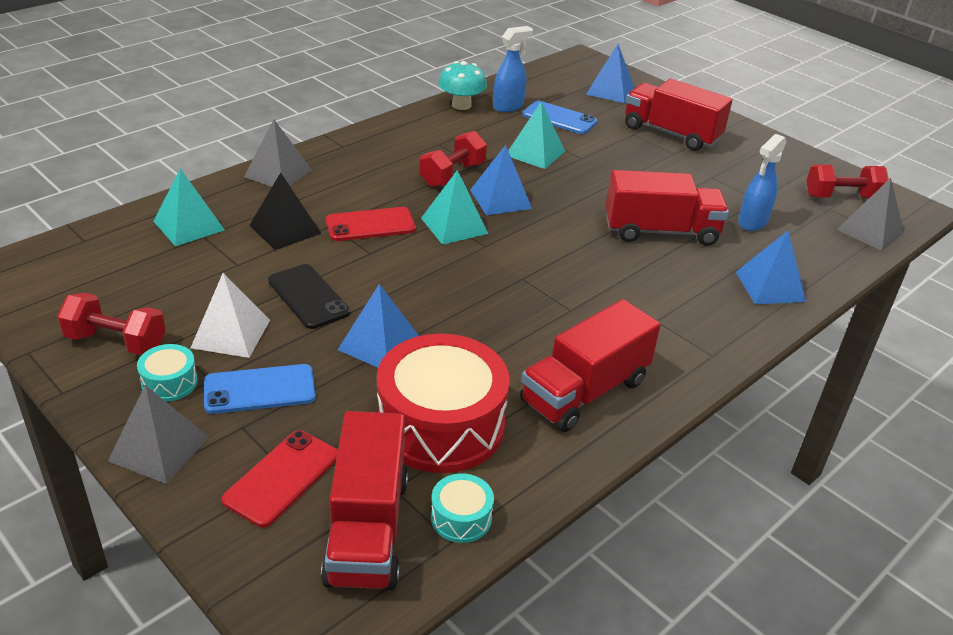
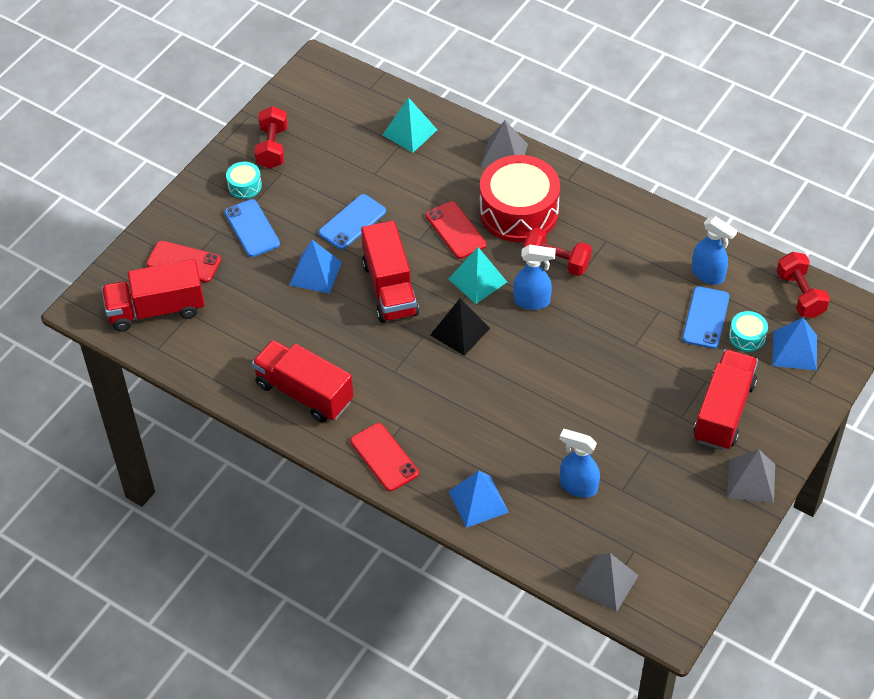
camera: 80 degrees right, 15 degrees up
grey pyramid [108,385,208,484] -> grey pyramid moved to [727,450,775,503]
white pyramid [191,273,270,358] -> none
black pyramid [249,172,321,250] -> black pyramid moved to [430,299,490,356]
black phone [268,264,350,329] -> blue phone [319,194,386,249]
red drum [377,334,510,473] -> red drum moved to [480,155,560,242]
turquoise drum [431,473,494,543] -> turquoise drum moved to [729,311,768,352]
turquoise mushroom [438,61,487,110] -> none
blue pyramid [470,145,532,215] -> blue spray bottle [513,245,556,310]
turquoise pyramid [508,102,565,169] -> none
red truck [605,170,729,246] -> red truck moved to [361,221,419,323]
red dumbbell [807,165,889,199] -> red dumbbell moved to [777,252,830,318]
none -> red phone [350,423,419,491]

